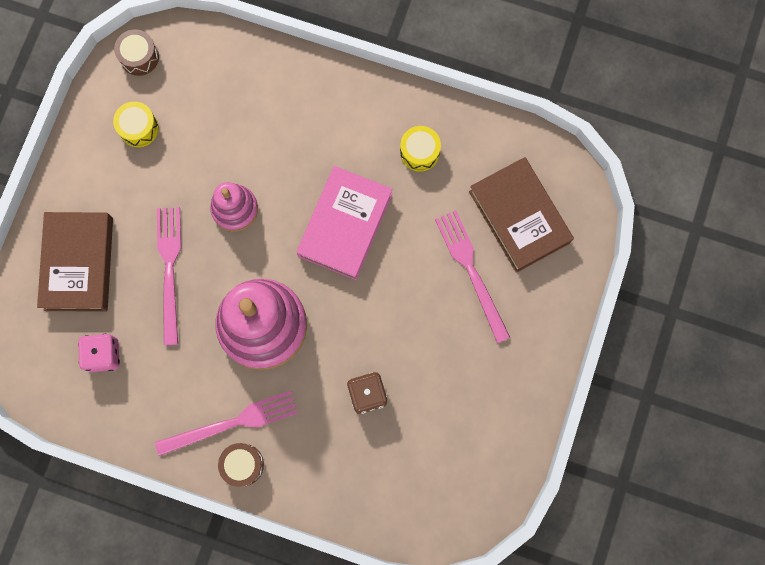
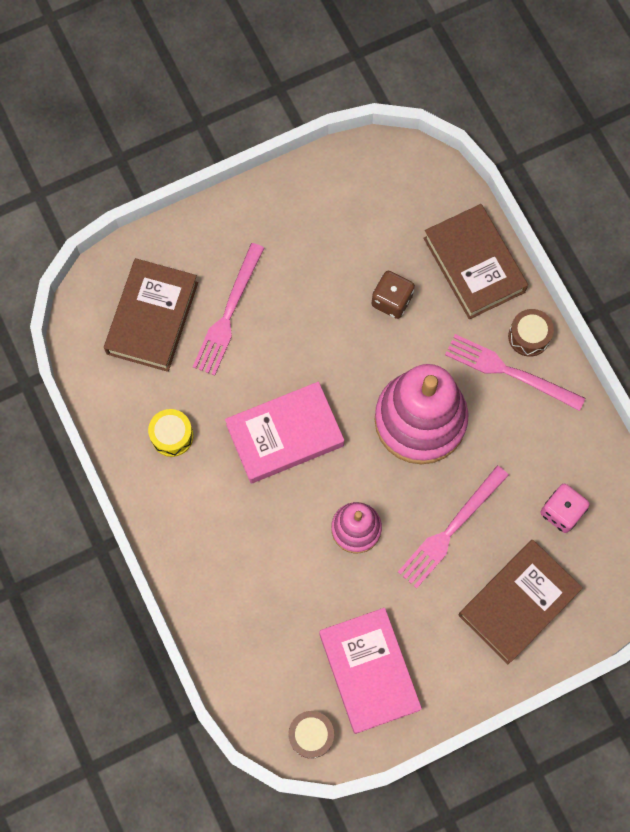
camera: 135 degrees left, 5 degrees down
yellow drum [113,101,159,147] -> pink book [319,608,422,734]
none -> brown book [423,204,528,319]

